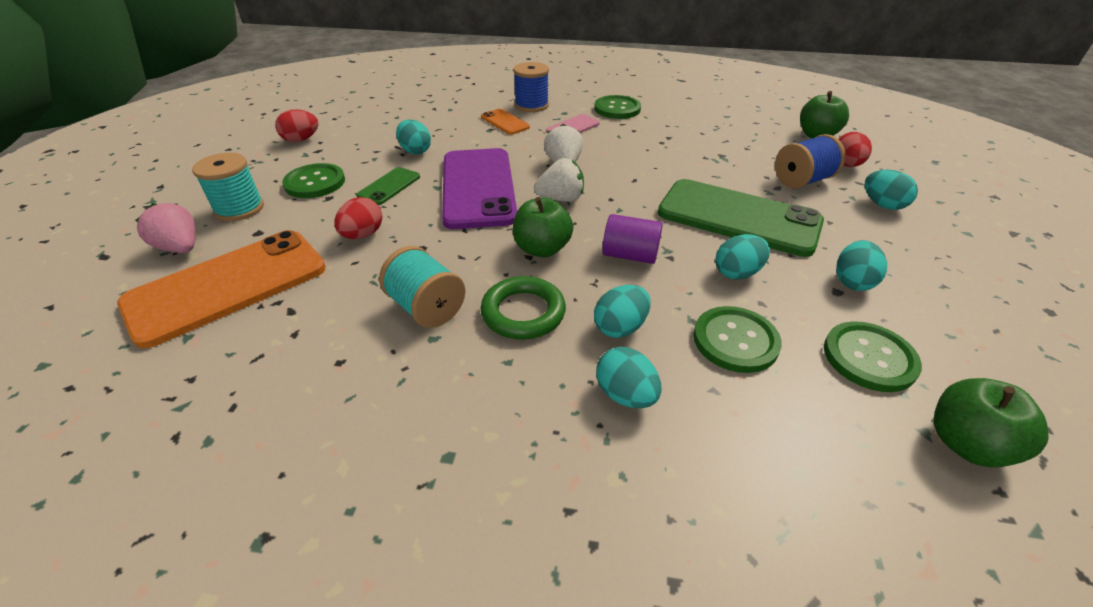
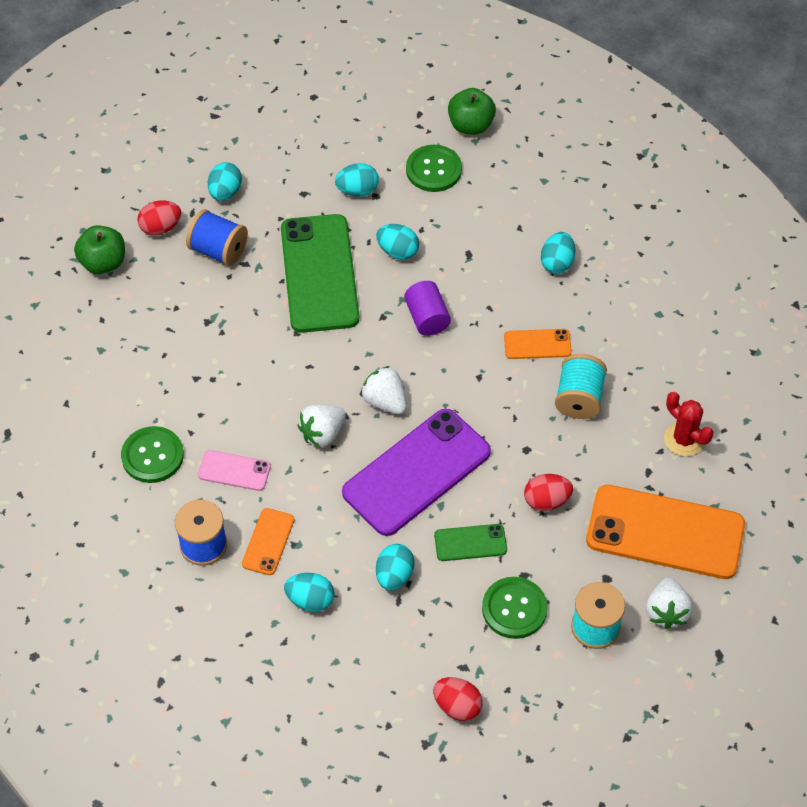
camera: 125 degrees left, 15 degrees up
pink strawberry [135,203,196,253] -> white strawberry [646,577,693,629]
green ring [480,276,566,339] -> orange phone [504,329,572,359]
green apple [513,197,573,258] -> none
turquoise egg [594,285,651,338] -> turquoise egg moved to [284,573,334,612]
green button [693,306,782,373] -> none
none -> red cactus [664,392,714,456]

